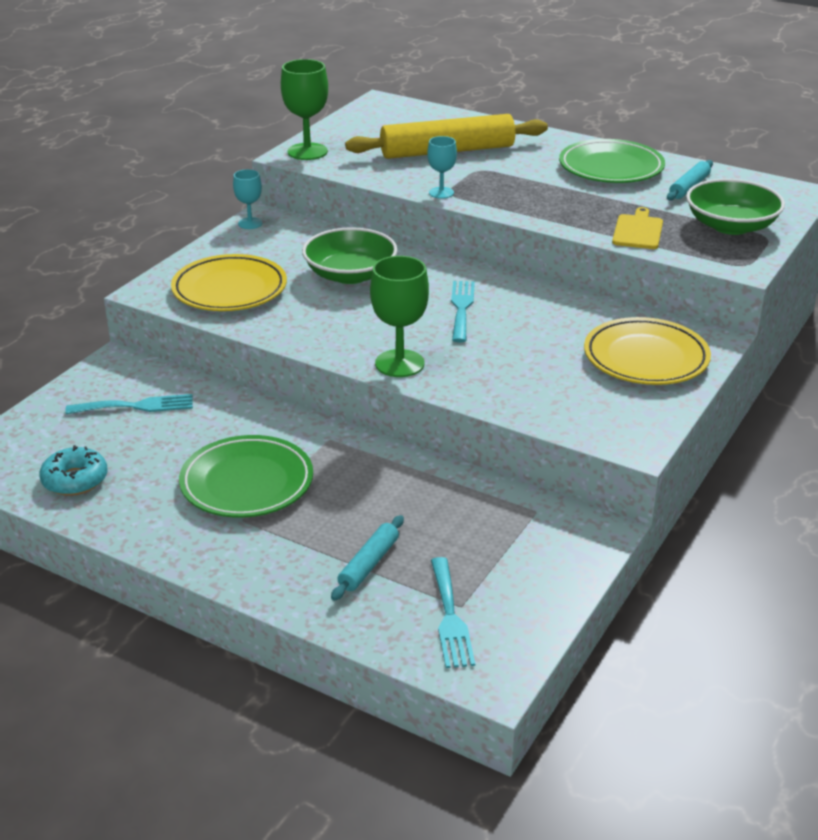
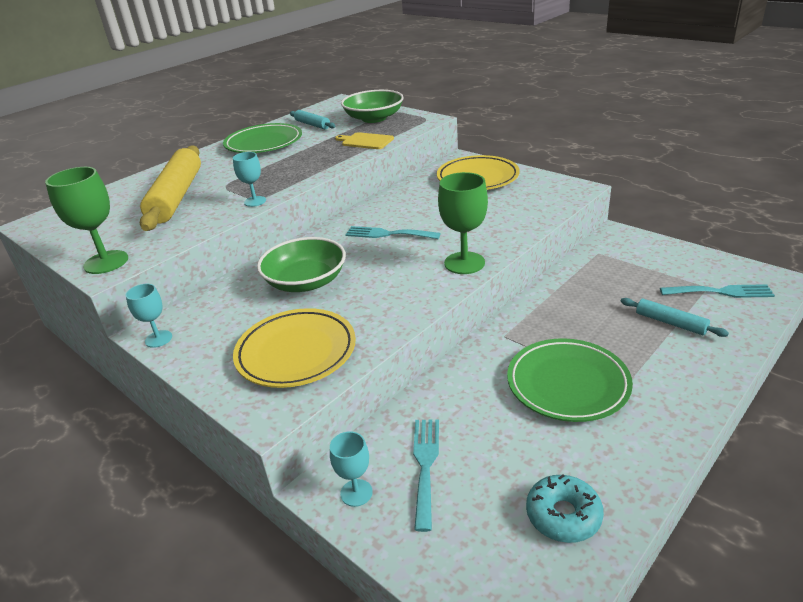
camera: 75 degrees left, 0 degrees up
none -> turquoise goblet [330,431,373,507]

